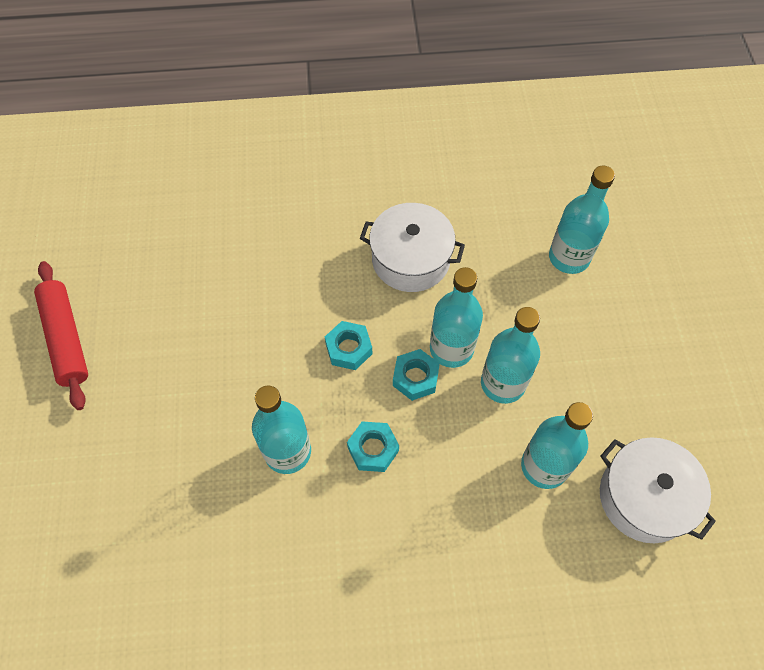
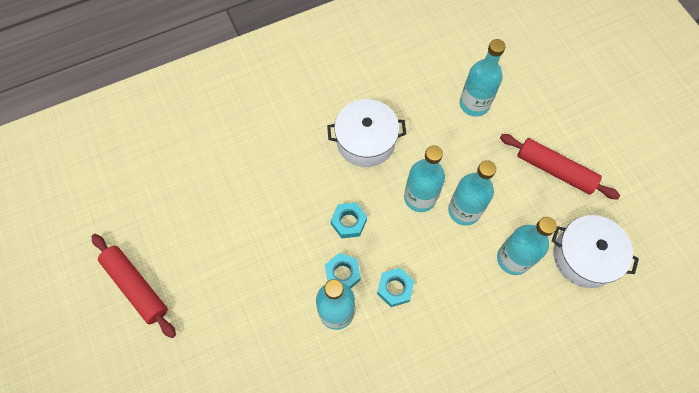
camera: 20 degrees left, 5 degrees up
turquoise nut [393,349,440,401] -> turquoise nut moved to [325,253,361,289]
none -> red rolling pin [500,134,620,200]

